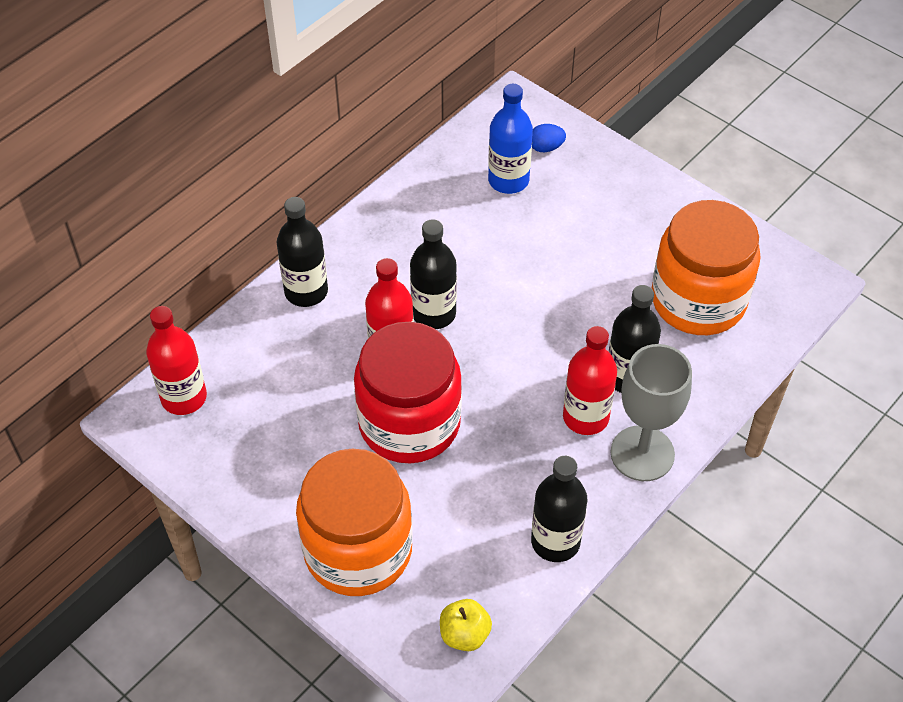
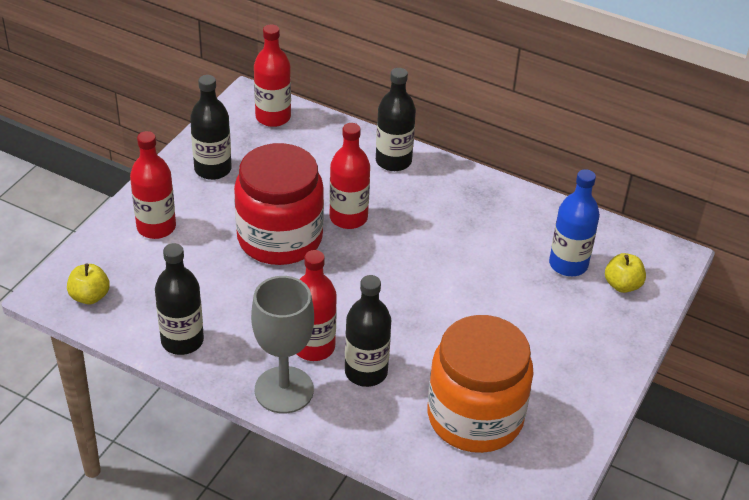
camera: 75 degrees right, 10 degrees down
orange jar [296,448,413,596] -> red bottle [130,131,176,239]
black bottle [410,219,457,329] -> black bottle moved to [190,75,232,180]
blue egg [532,124,566,152] -> yellow apple [605,253,646,293]

